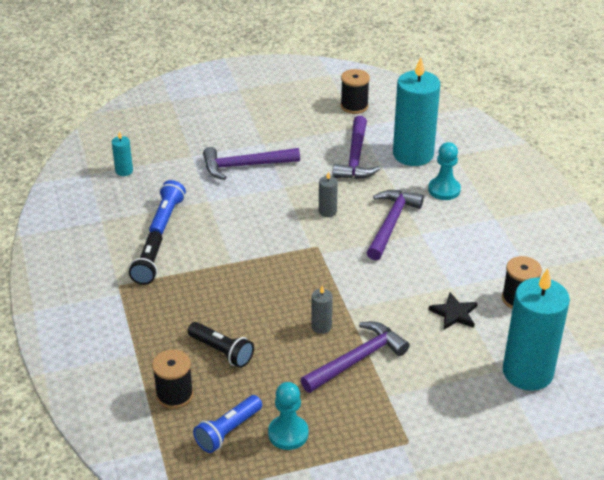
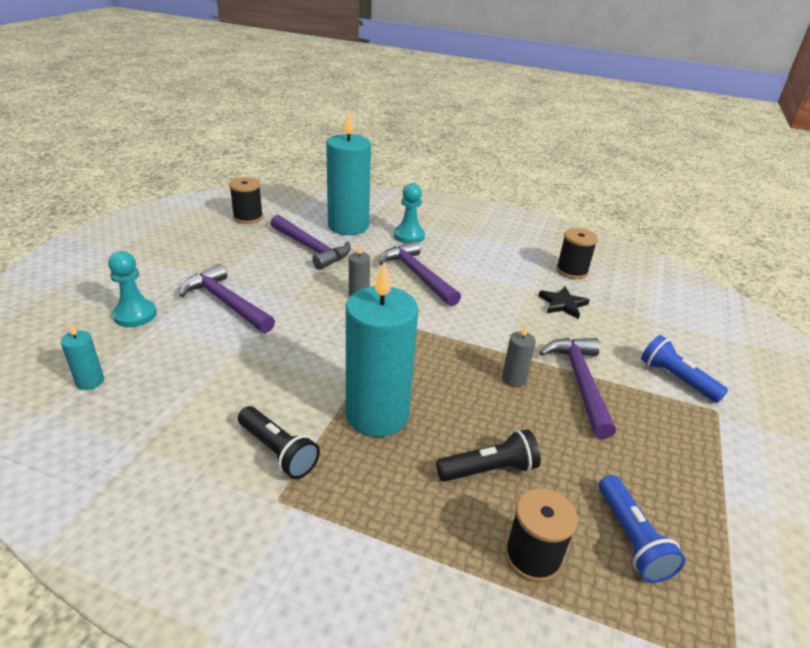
camera: 55 degrees left, 5 degrees down
blue flashlight [149,180,186,235] -> blue flashlight moved to [641,335,728,403]
purple hammer [203,147,300,180] -> purple hammer turned 105 degrees clockwise [179,264,275,333]
turquoise pawn [268,382,309,450] -> turquoise pawn moved to [108,251,157,327]
turquoise candle [503,269,570,391] -> turquoise candle moved to [346,263,418,437]

